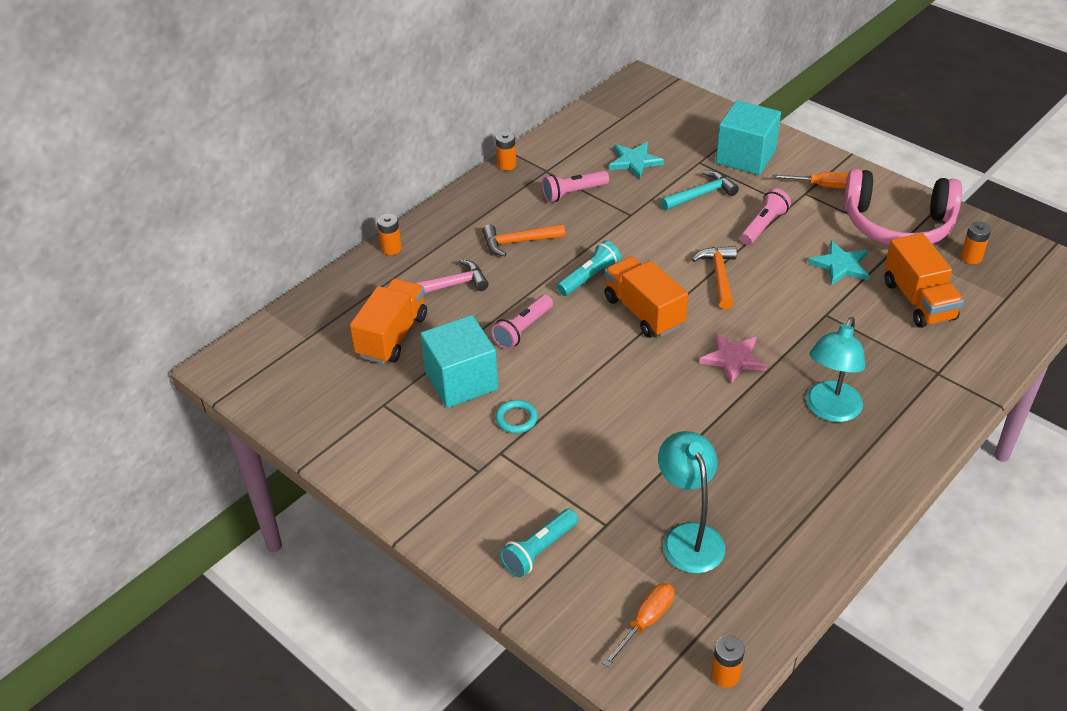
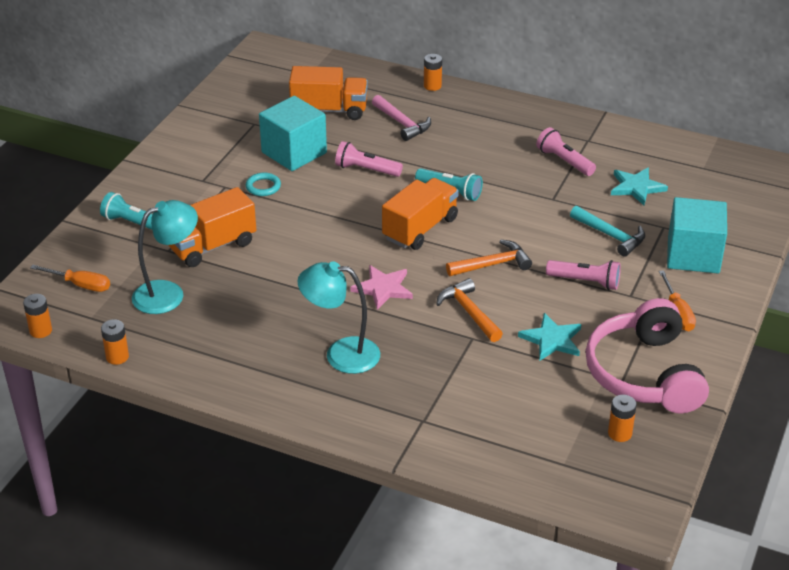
camera: 70 degrees right, 5 degrees down
orange hammer [482,224,565,257] -> orange hammer moved to [436,278,503,342]
orange battery [496,131,516,171] -> orange battery moved to [101,319,129,365]
orange truck [885,233,964,328] -> orange truck moved to [169,187,256,267]

